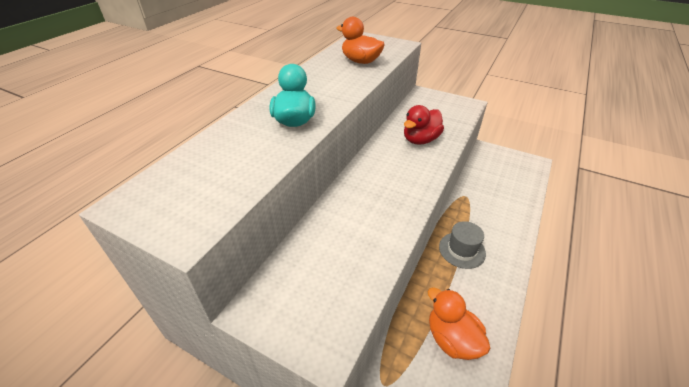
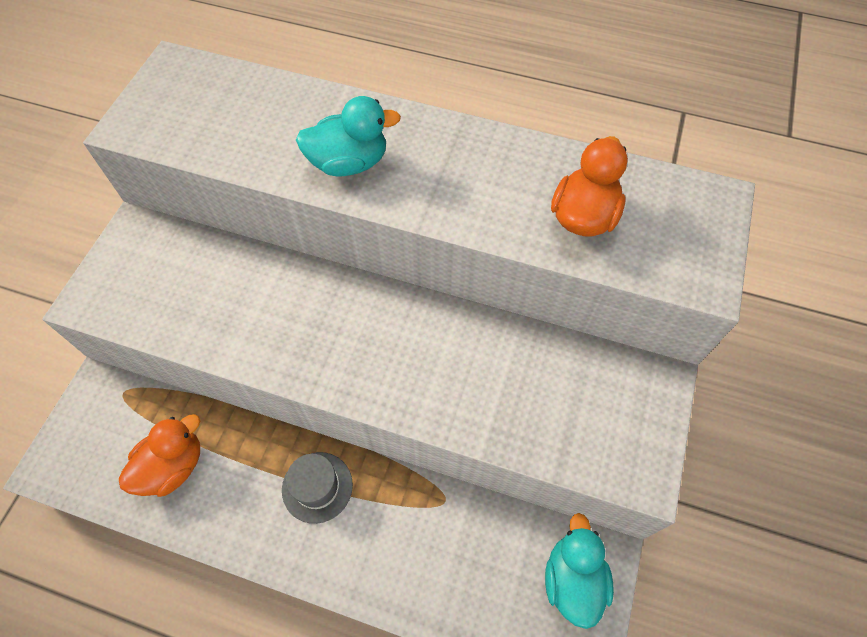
camera: 80 degrees right, 20 degrees up
red duck [404,105,444,145] -> none
none -> turquoise duck [545,513,614,629]

